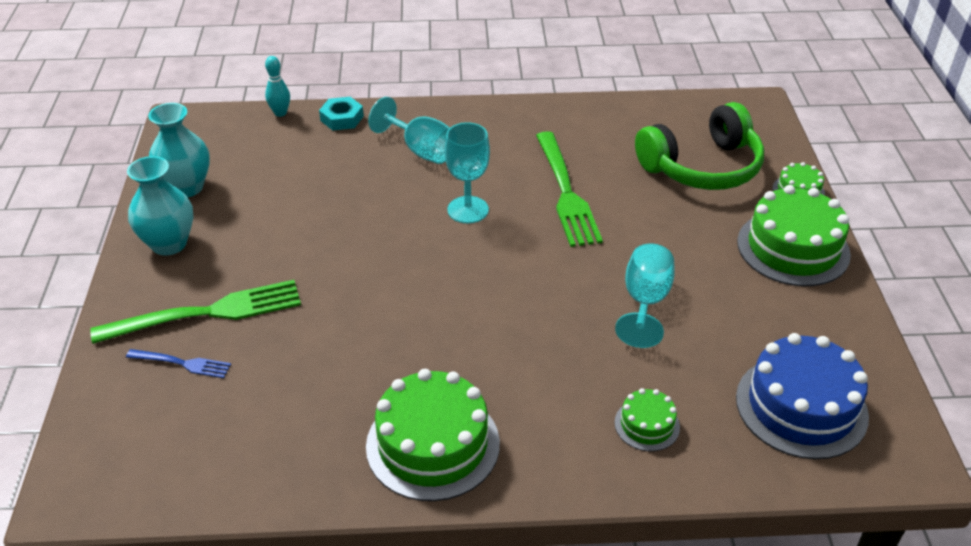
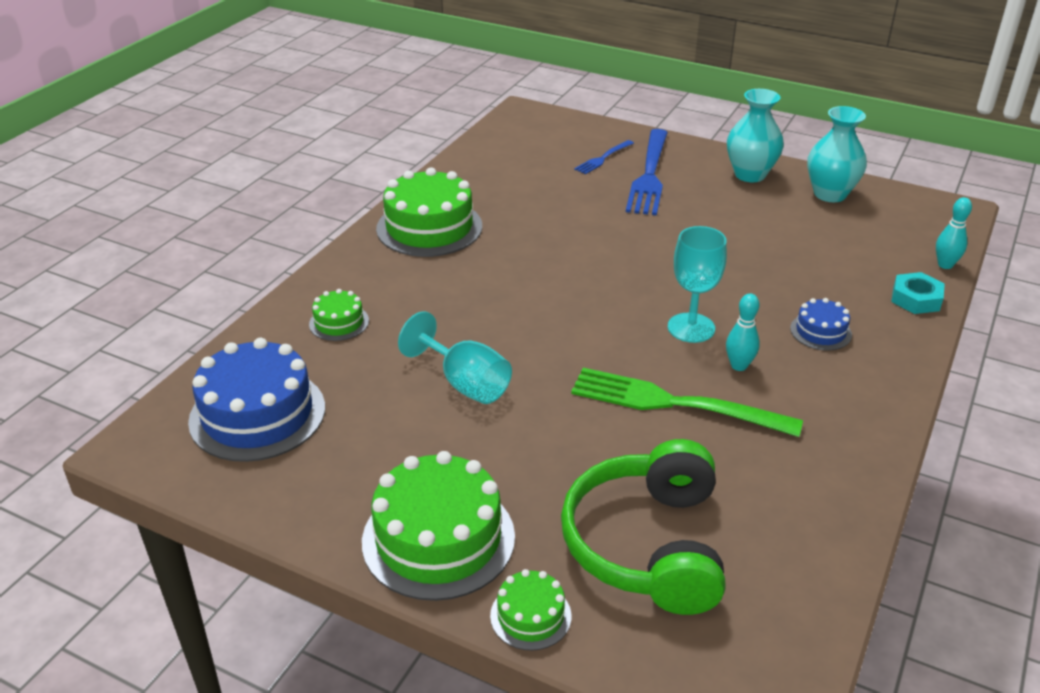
camera: 120 degrees right, 5 degrees down
green fork [90,280,301,344] -> blue fork [626,129,668,215]
turquoise goblet [368,97,450,164] -> blue cake [790,298,852,351]
none -> turquoise bowling pin [726,293,760,371]

